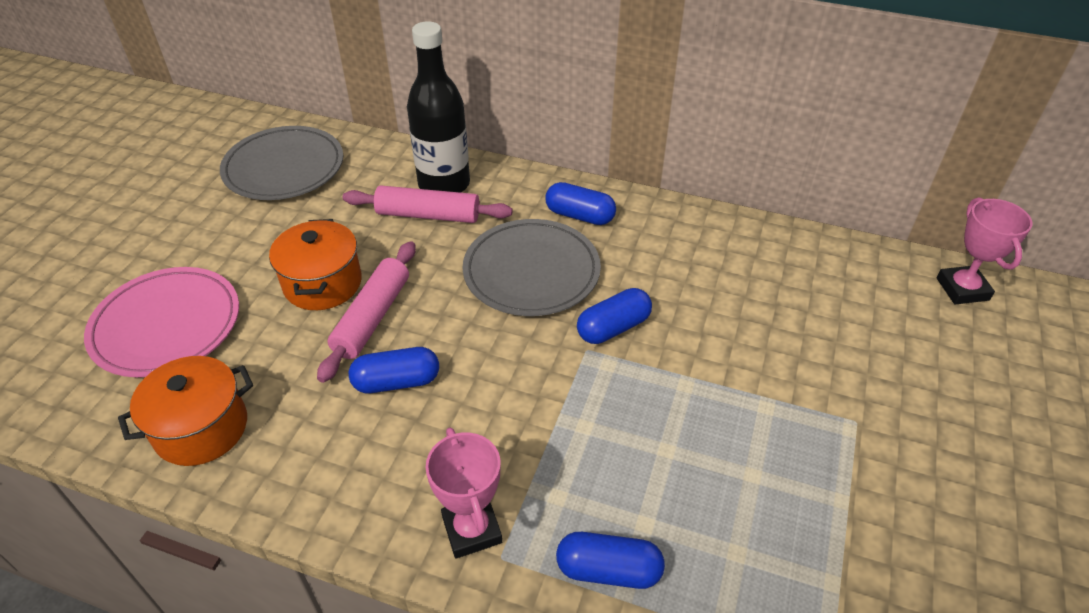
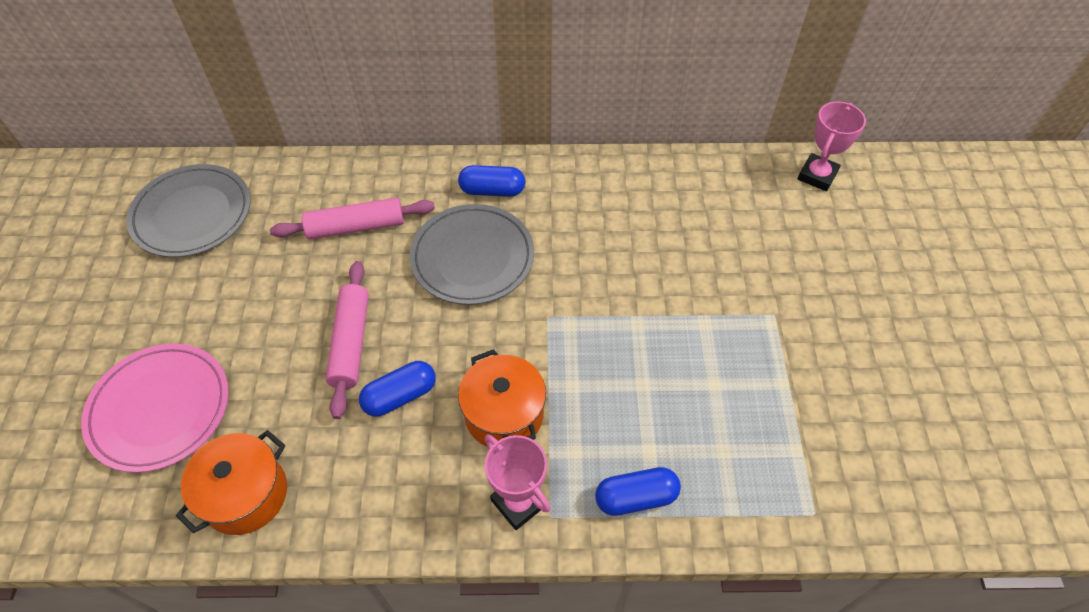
camera: 20 degrees left, 10 degrees up
orange pot [269,219,362,310] -> orange pot moved to [458,349,546,446]
black bottle [407,21,470,193] -> none
blue capsule [577,288,652,344] -> none
pink trophy [937,197,1033,304] -> pink trophy turned 60 degrees clockwise [797,101,866,191]

